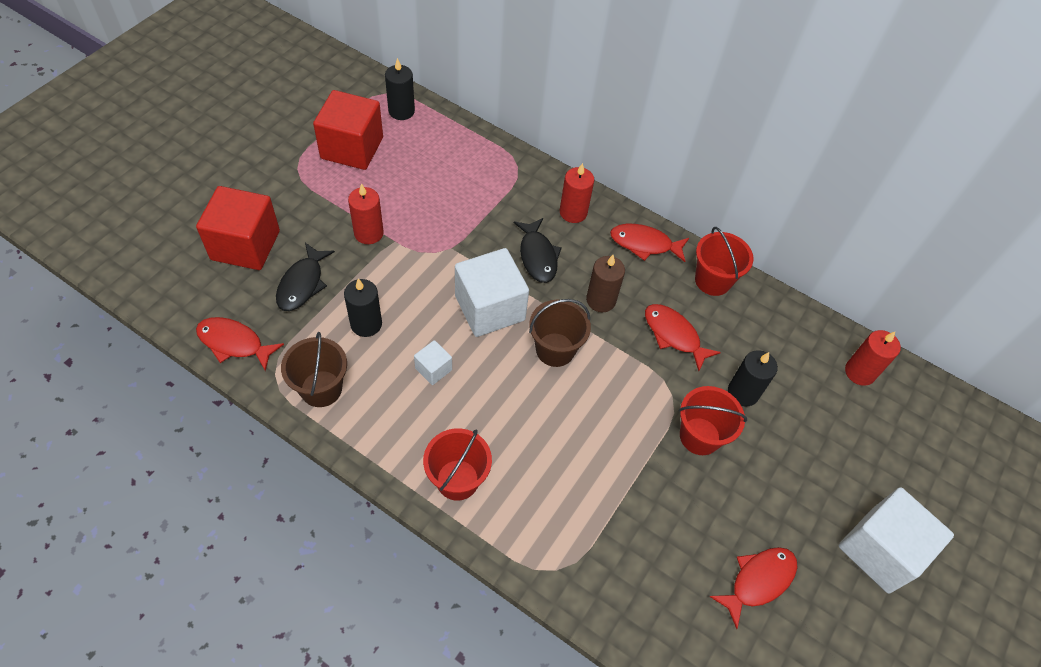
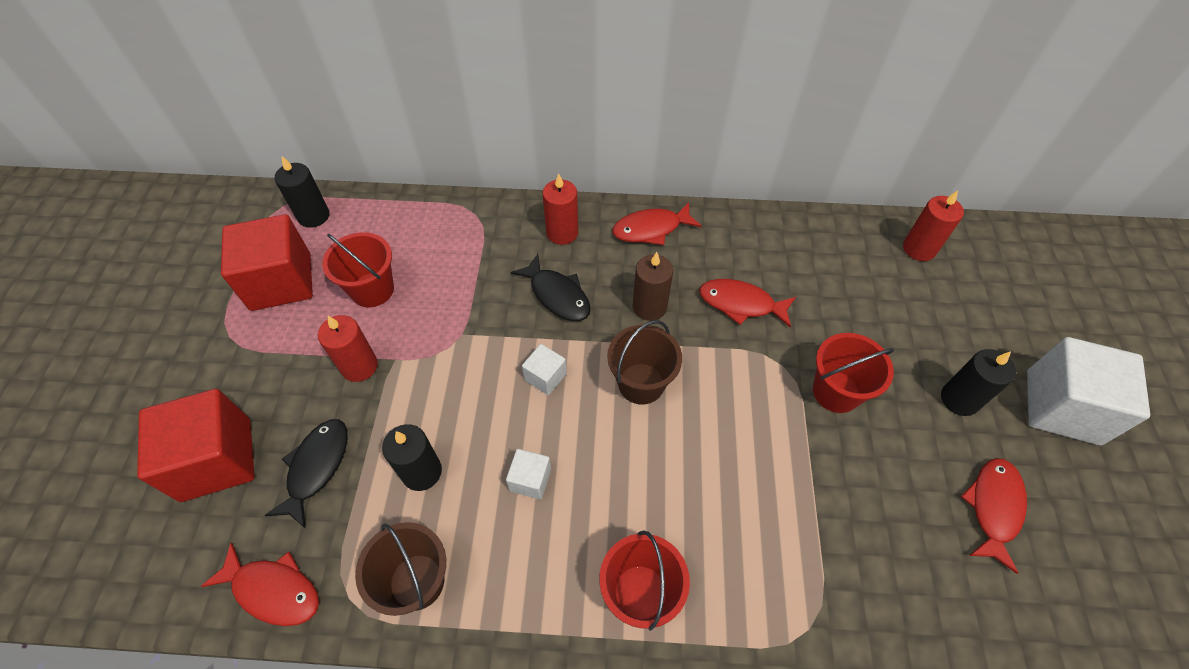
camera: 25 degrees left, 0 degrees up
red fish [196,317,284,371] -> red fish turned 150 degrees counterclockwise [200,542,319,626]
black fish [276,243,335,311] -> black fish turned 150 degrees counterclockwise [264,419,348,528]
white cube [455,248,529,337] -> white cube [522,344,567,395], size x0.47
red bucket [695,227,754,296] -> red bucket moved to [322,232,394,308]
black candle [728,350,778,406] -> black candle moved to [941,349,1016,416]

